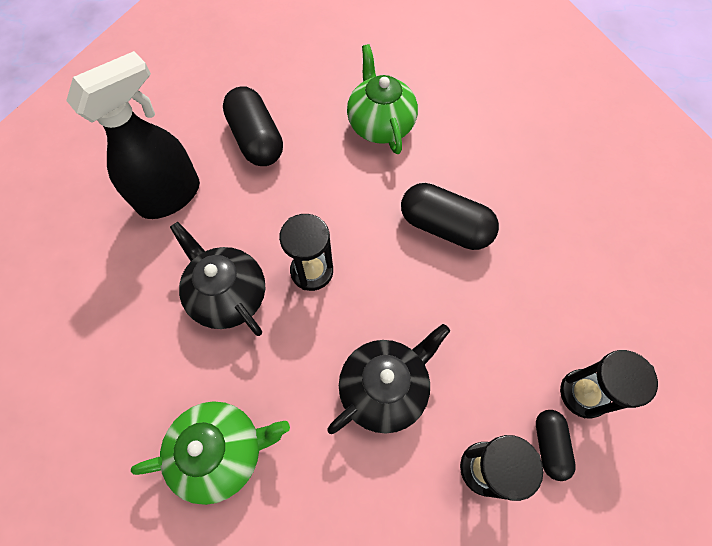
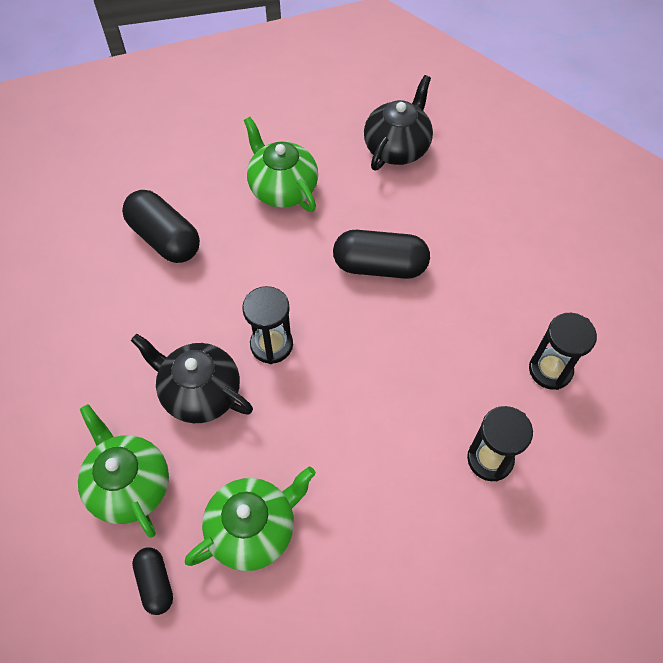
camera: 20 degrees left, 5 degrees down
black spray bottle [66,51,200,219] -> none
black teapot [327,324,450,434] -> black teapot moved to [364,75,433,170]
black capsule [536,410,576,481] -> black capsule moved to [132,547,173,615]
none -> green teapot [78,404,169,538]

